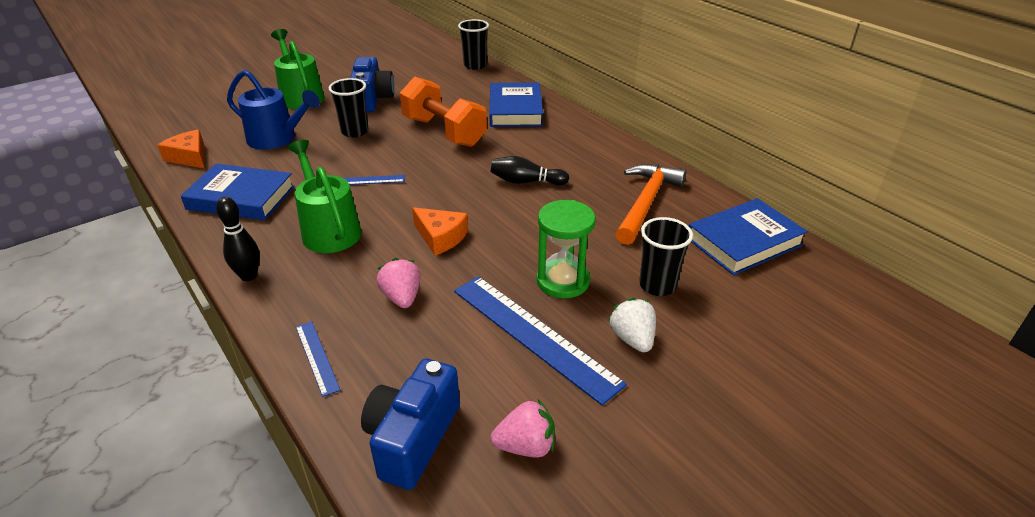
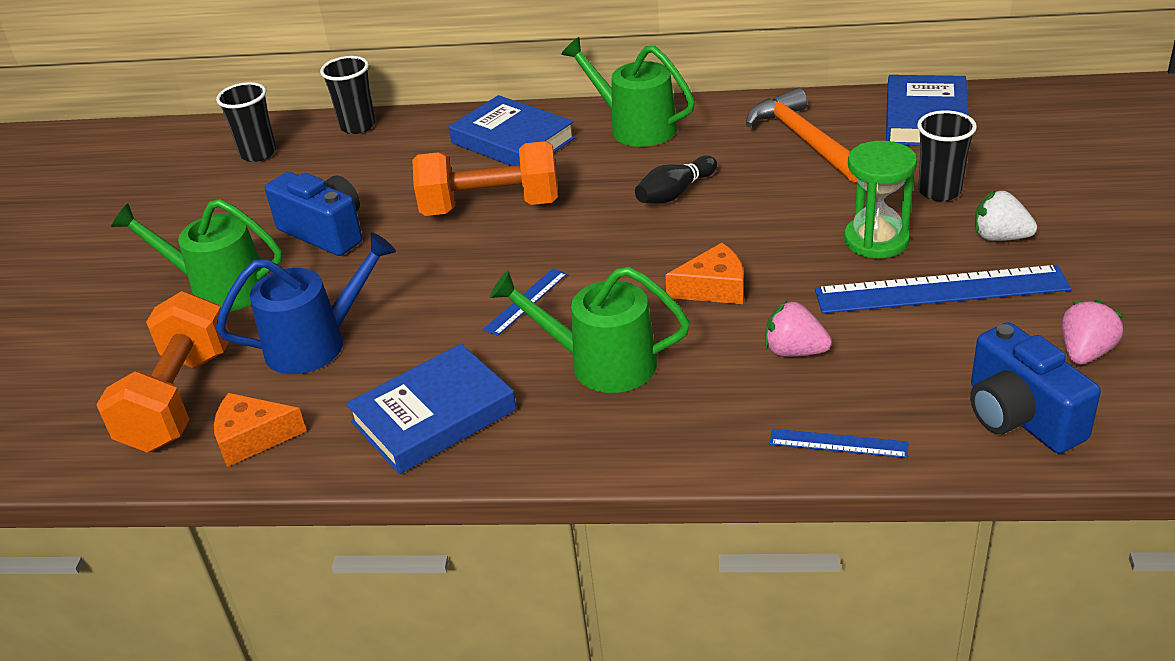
camera: 45 degrees left, 0 degrees up
black bowling pin [216,197,260,281] -> none
black cup [329,78,368,138] -> black cup moved to [216,82,276,162]
none -> orange dumbbell [96,291,229,452]
none -> green watering can [561,37,695,147]

